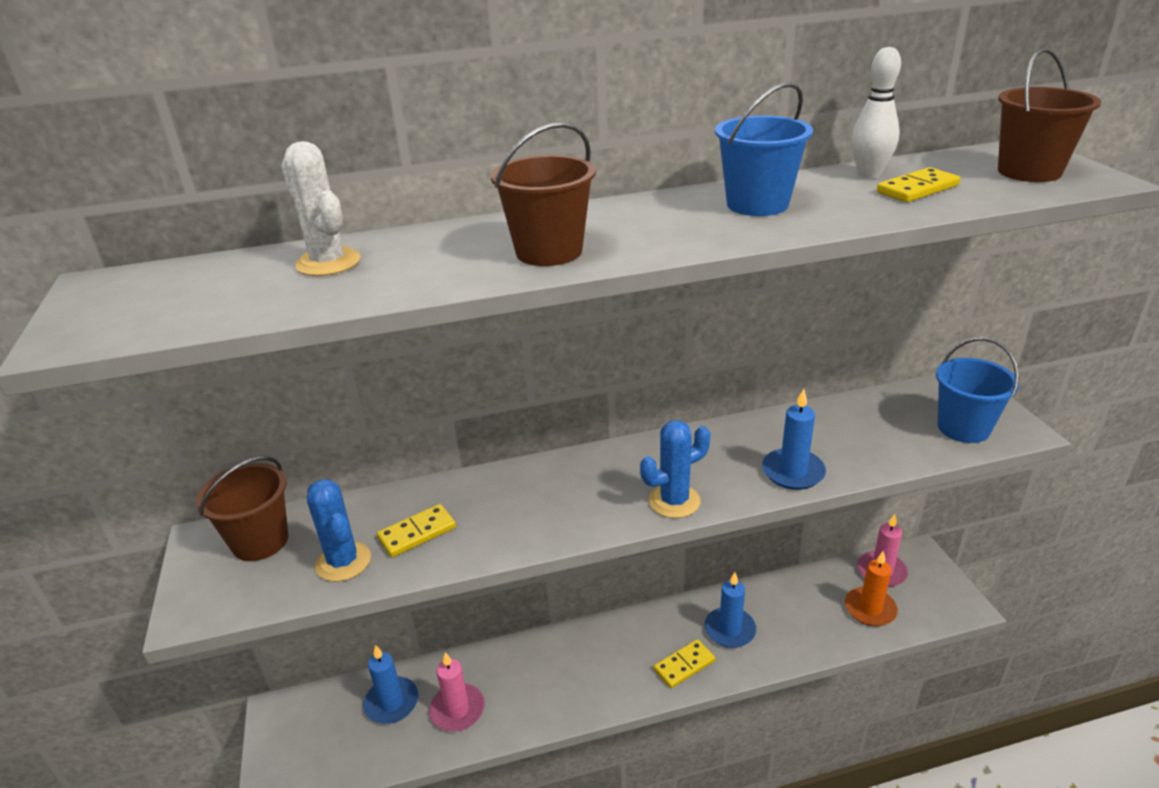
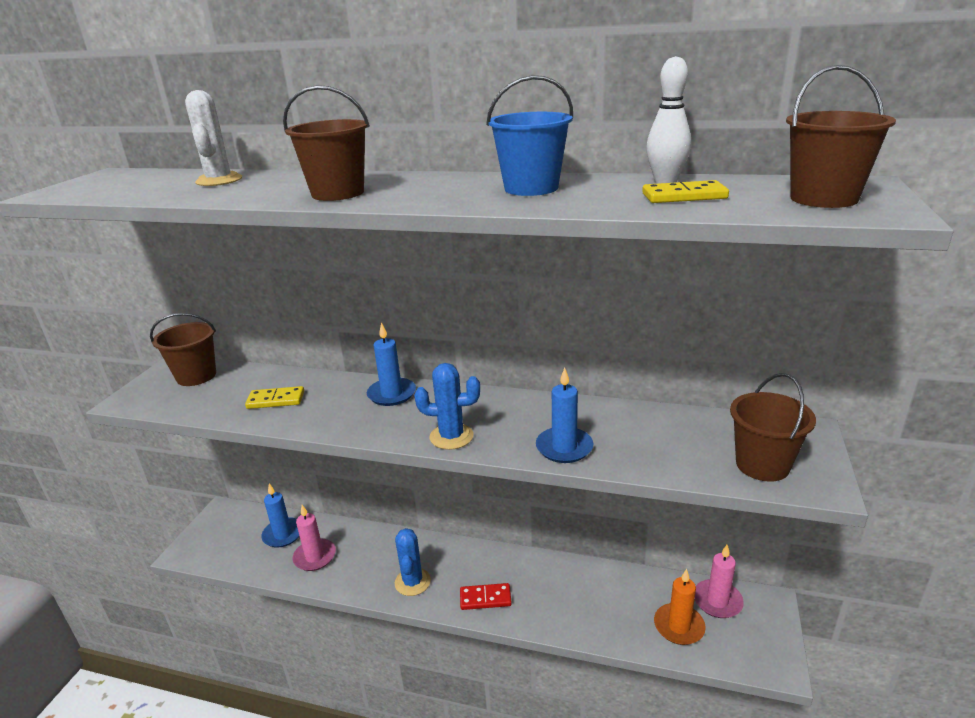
camera: 30 degrees right, 5 degrees down
blue cactus [307,479,371,582] -> blue cactus moved to [395,528,431,596]
yellow domino [654,639,715,688] -> red domino [460,583,512,610]
blue candle [705,572,756,648] -> blue candle moved to [367,322,416,406]
blue bucket [936,338,1019,443] -> brown bucket [730,373,816,482]

